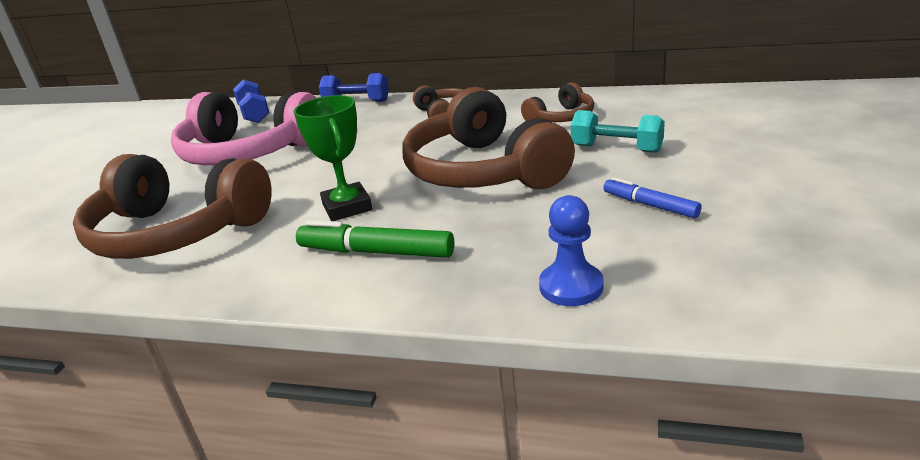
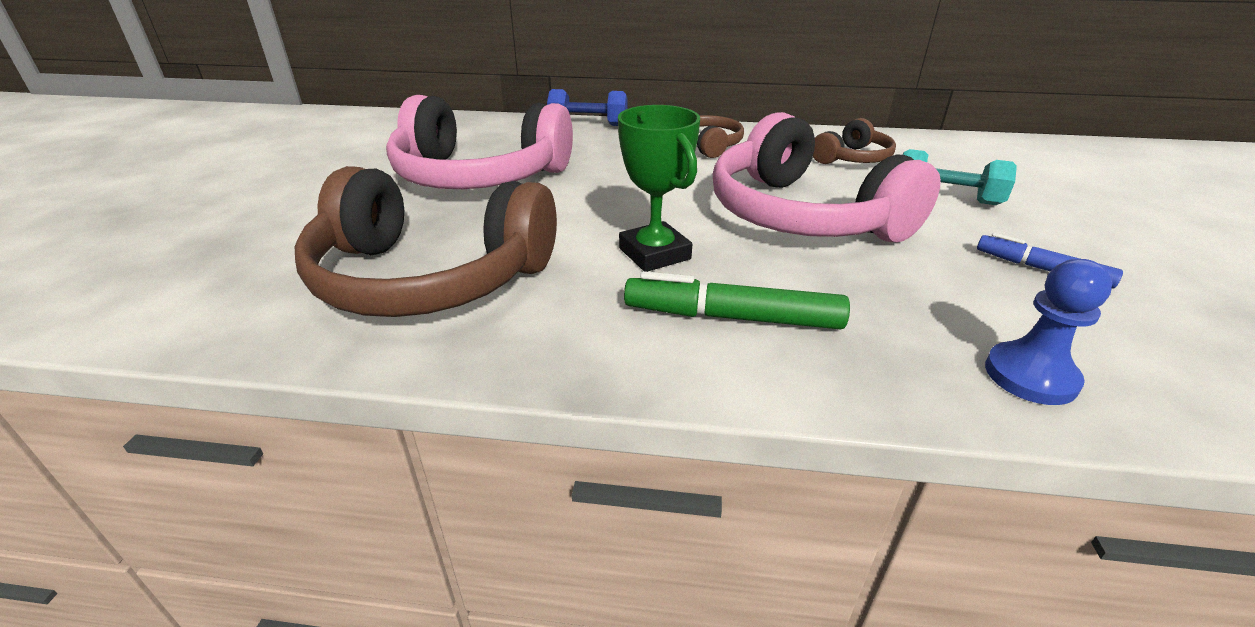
camera: 10 degrees left, 5 degrees up
blue dumbbell [233,79,270,123] -> none
brown headphones [402,87,575,189] -> pink headphones [713,112,941,242]

